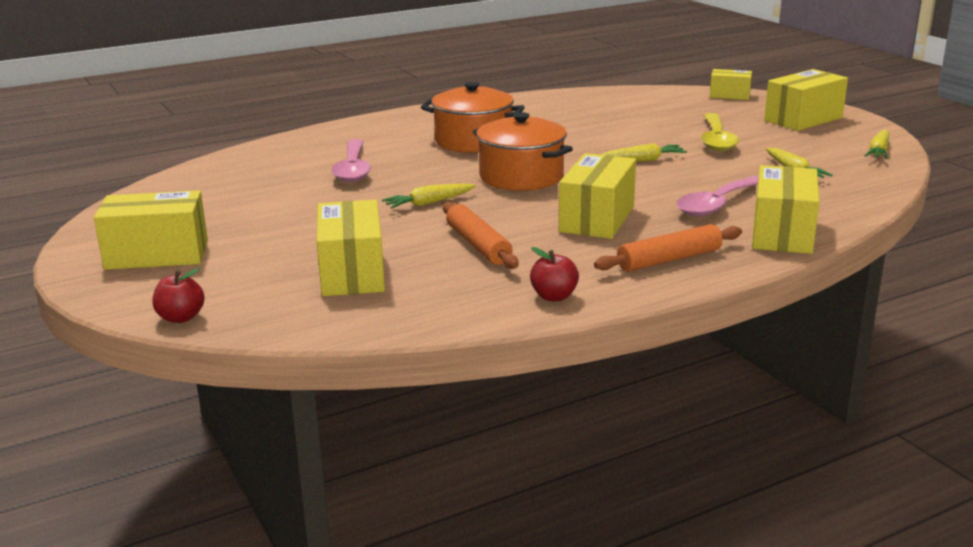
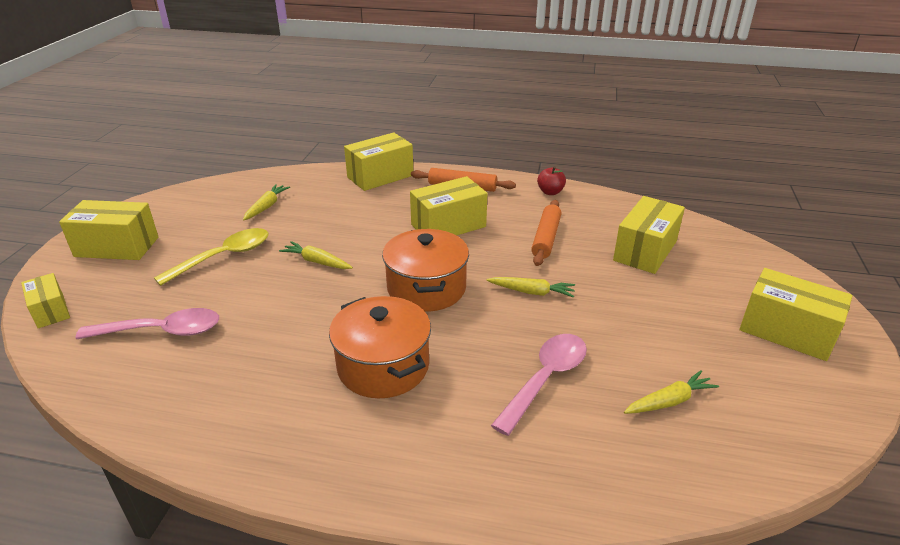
camera: 140 degrees left, 10 degrees up
red apple [152,268,205,323] -> none
pink spoon [676,175,759,216] -> pink spoon moved to [76,308,219,339]
yellow carrot [865,130,889,159] -> yellow carrot moved to [624,370,719,414]

